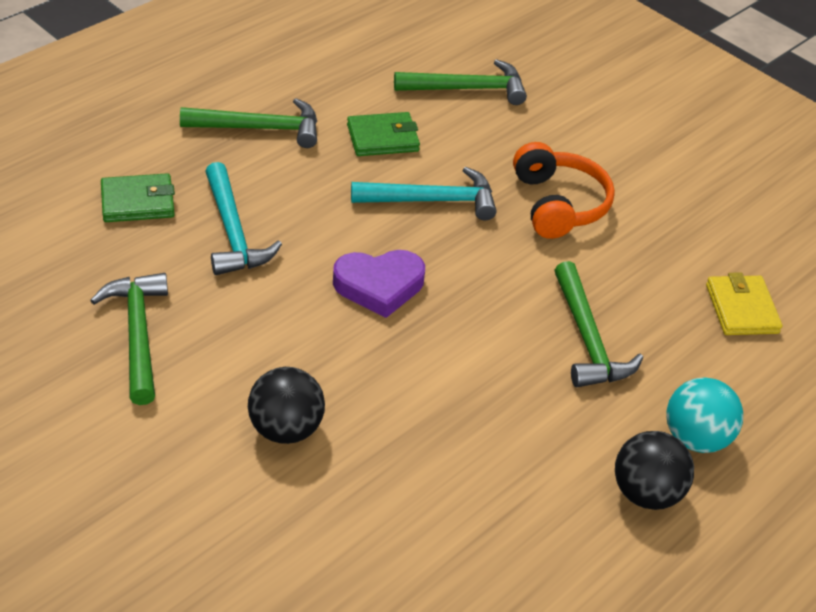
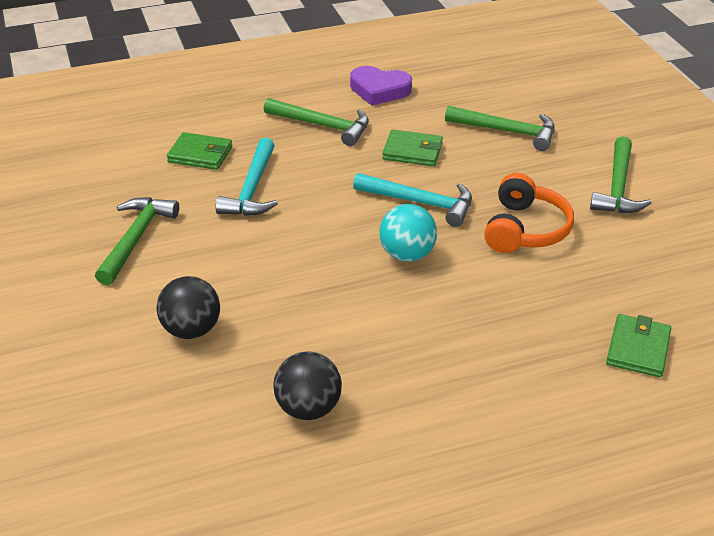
camera: 30 degrees right, 5 degrees down
purple heart [333,250,425,318] -> purple heart moved to [350,66,412,106]
green hammer [554,261,643,387] -> green hammer moved to [590,136,652,213]
black ball [615,431,694,510] -> black ball moved to [273,351,342,420]
turquoise ball [666,377,743,453] -> turquoise ball moved to [379,204,437,262]
yellow wallet [706,272,782,335] -> green wallet [606,314,671,377]

